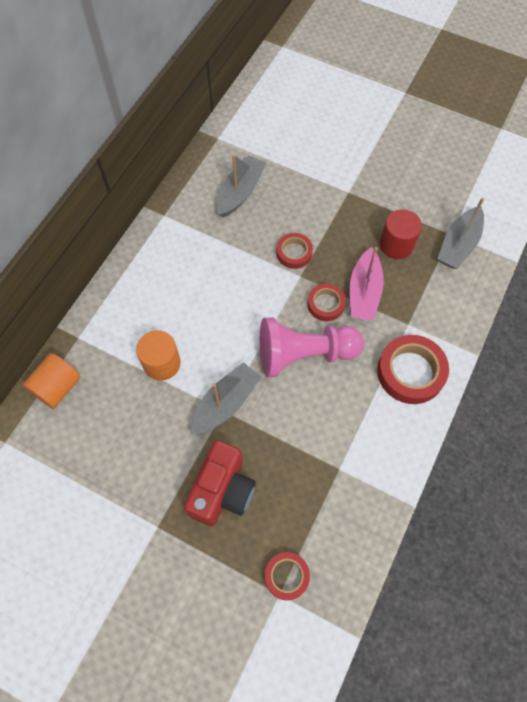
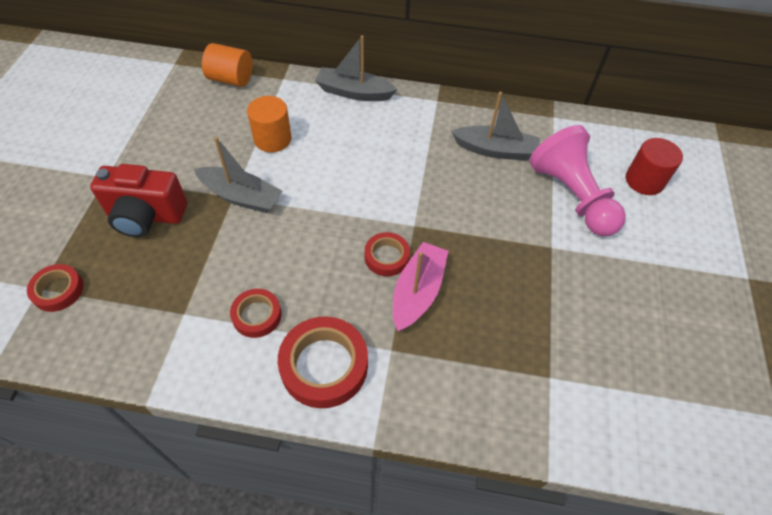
camera: 70 degrees right, 10 degrees down
pink pawn [260,317,364,377] -> pink pawn moved to [529,125,626,236]
red tape [276,233,313,269] -> red tape moved to [230,289,281,338]
pink boat [350,247,384,321] -> pink boat turned 120 degrees clockwise [393,242,448,331]
red cylinder [380,209,422,259] -> red cylinder moved to [626,138,683,195]
grey boat [437,198,484,269] -> grey boat moved to [315,35,398,101]

